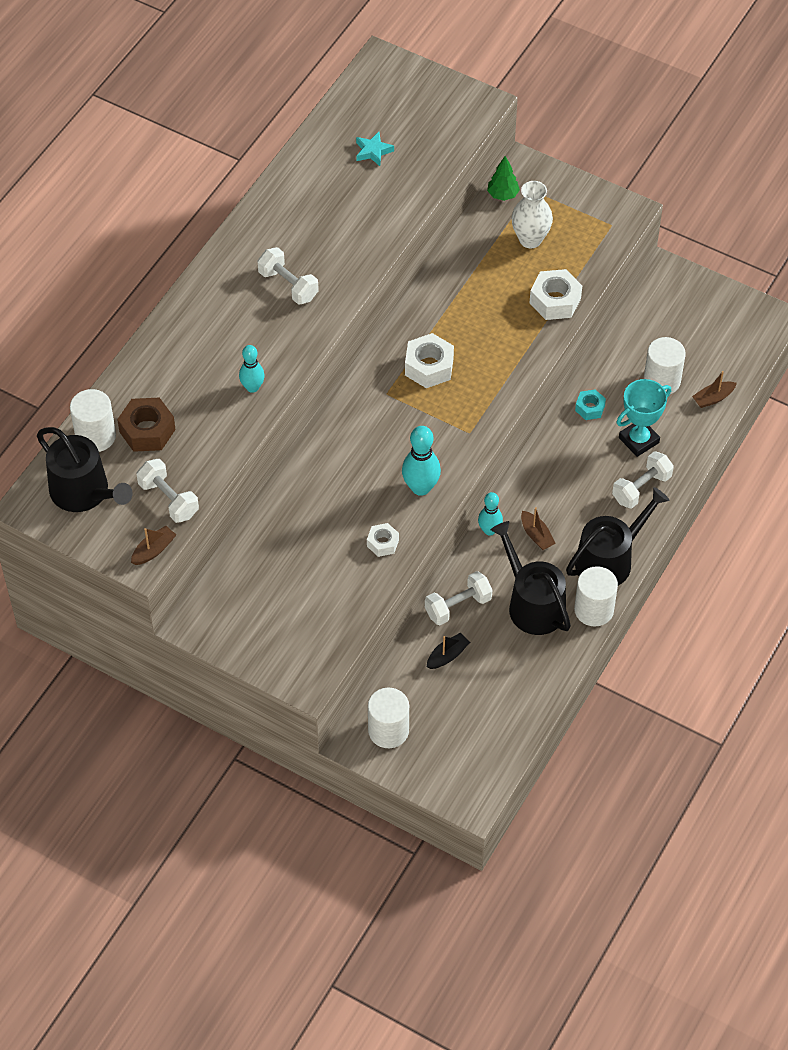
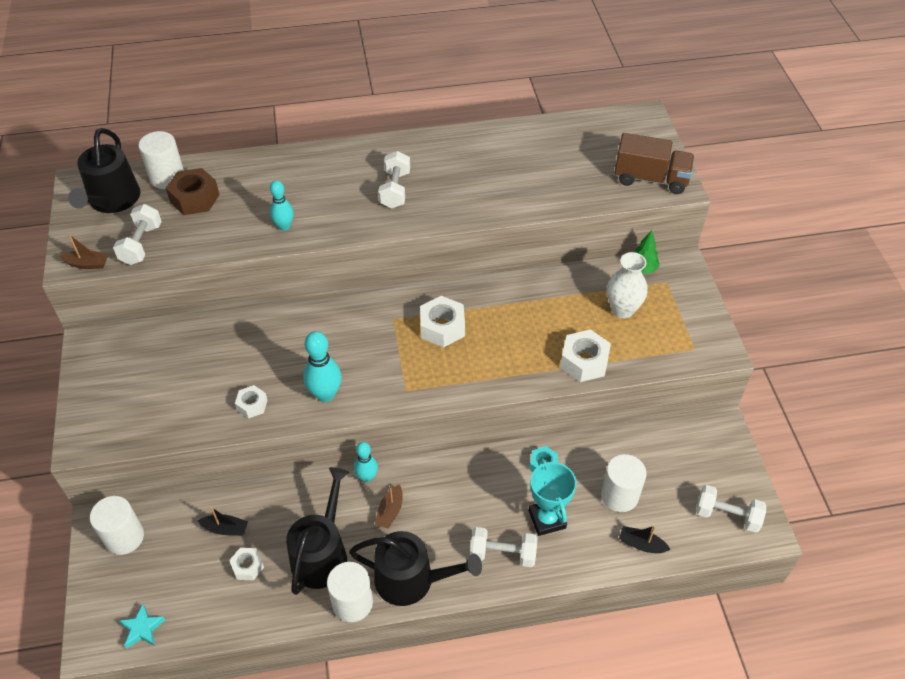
camera: 50 degrees right, 5 degrees down
turquoise star [356,132,394,166] -> turquoise star moved to [119,604,165,648]
white dumbbell [425,571,492,625] -> white dumbbell moved to [696,485,766,533]
turquoise trophy [617,379,671,457] -> turquoise trophy turned 60 degrees clockwise [528,458,577,536]
brown boat [692,371,737,408] -> black boat [619,526,671,553]
none -> white nut [229,548,264,580]
none -> brown truck [614,133,695,194]

